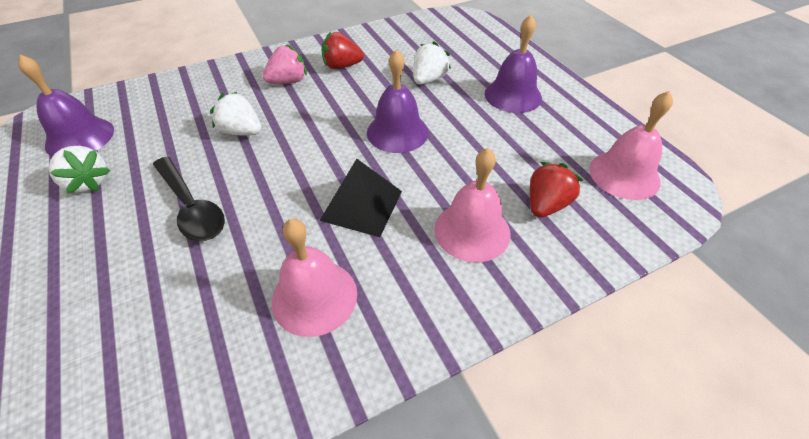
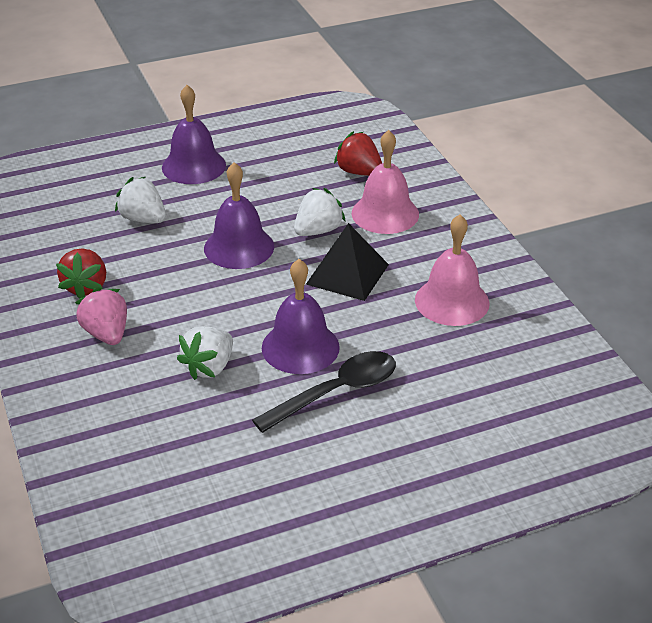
camera: 85 degrees left, 10 degrees down
purple bell [18,54,114,157] -> purple bell moved to [262,259,340,374]
white strawberry [49,146,111,194] -> white strawberry moved to [294,188,346,236]
pink bell [589,91,673,200] -> none

